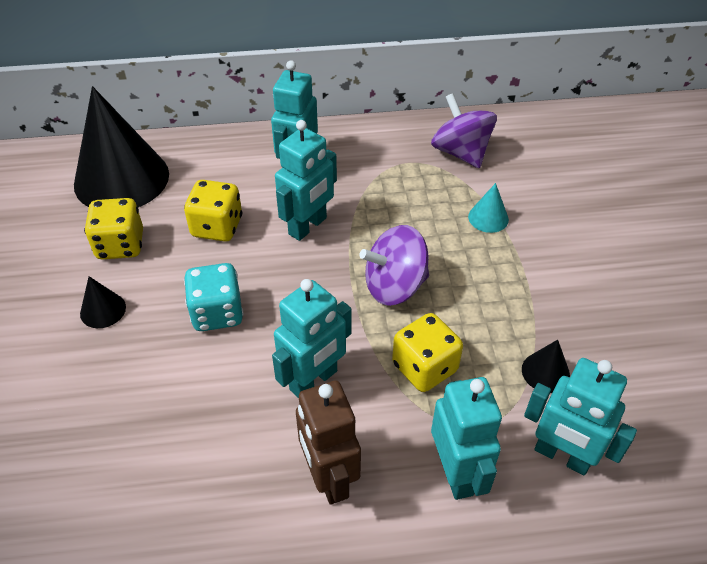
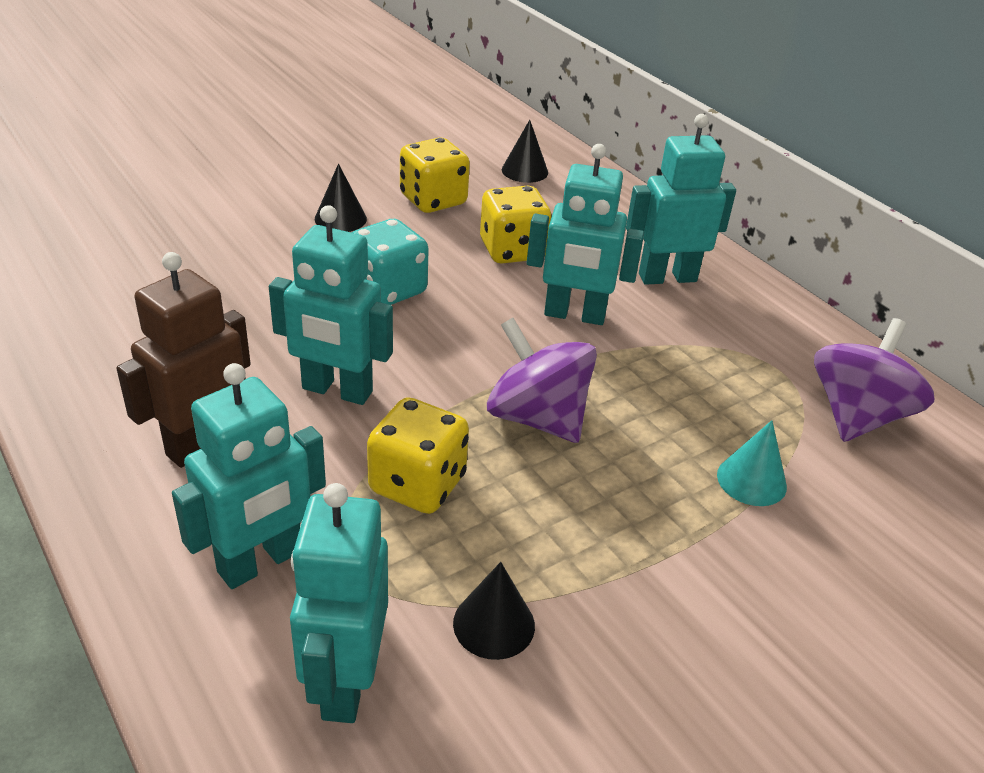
camera: 60 degrees right, 10 degrees down
black cone [74,86,169,207] -> black cone [502,120,548,183], size x0.41

